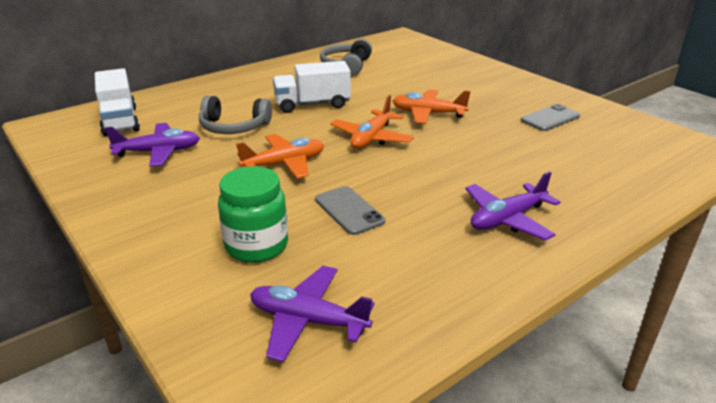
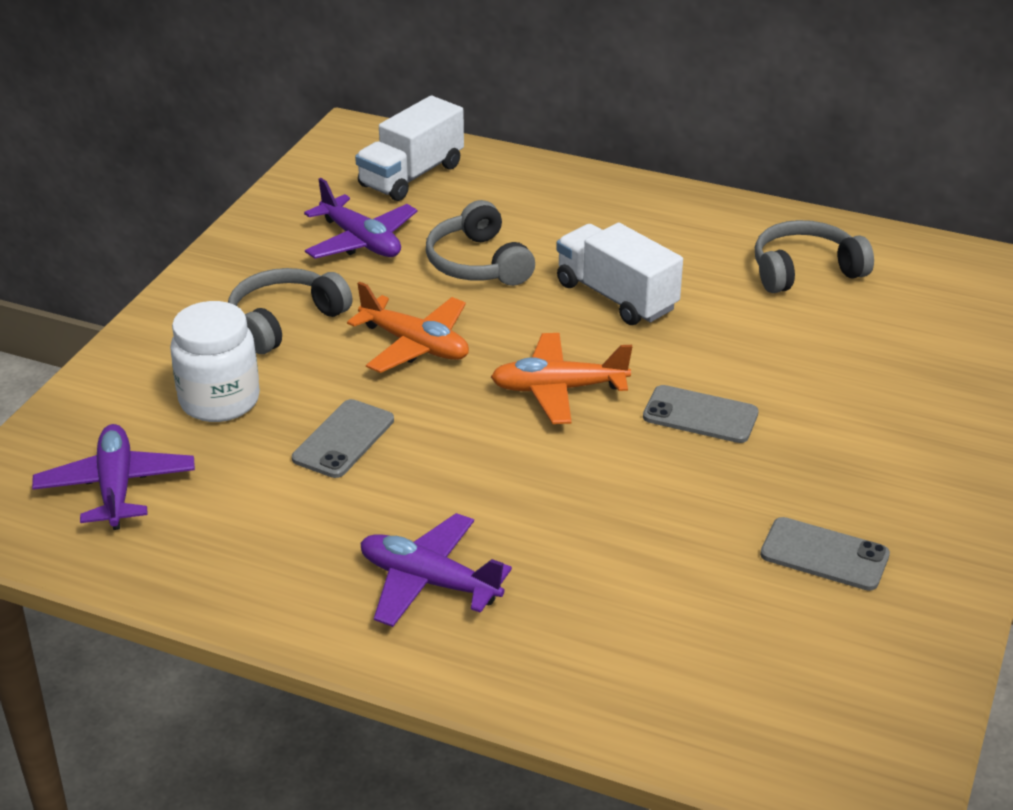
camera: 60 degrees right, 5 degrees up
green jar [218,166,288,263] -> white jar [170,301,260,422]
orange plane [393,89,471,124] -> grey phone [643,385,759,443]
none -> grey headphones [228,268,352,354]

